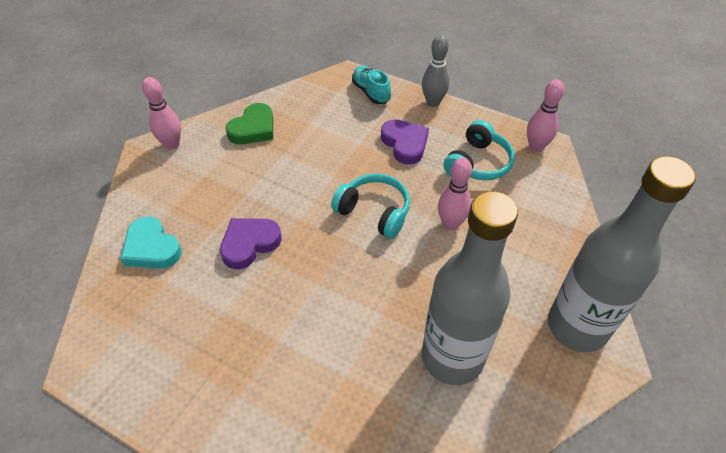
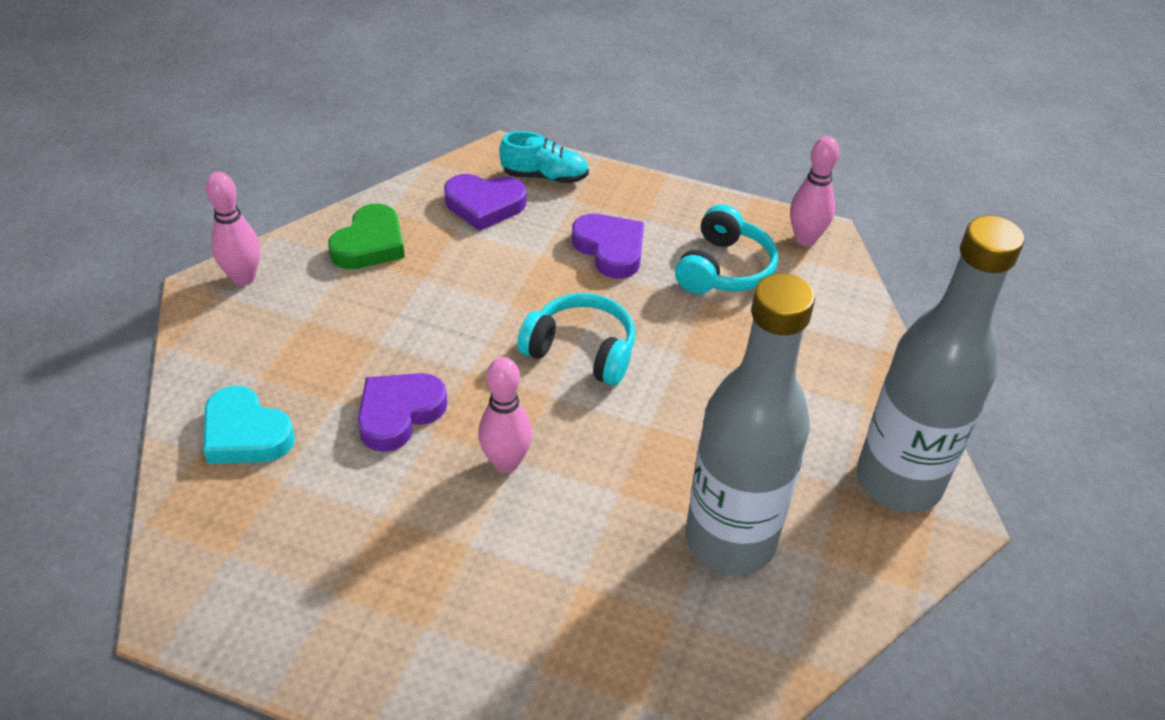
camera: 10 degrees left, 5 degrees down
turquoise shoe [352,66,391,104] -> turquoise shoe turned 135 degrees clockwise [499,131,589,183]
grey bowling pin [422,35,449,107] -> none
pink bowling pin [438,158,472,230] -> pink bowling pin moved to [478,357,532,473]
none -> purple heart [444,174,526,231]

